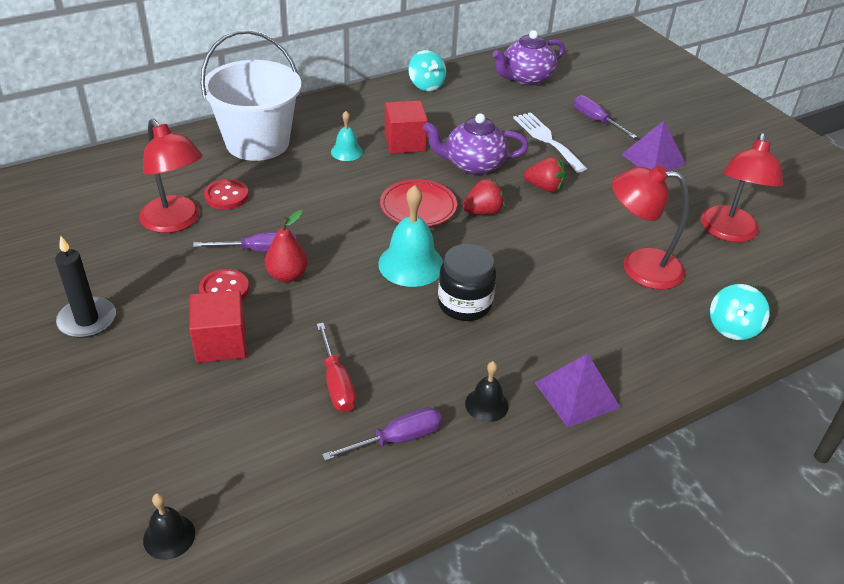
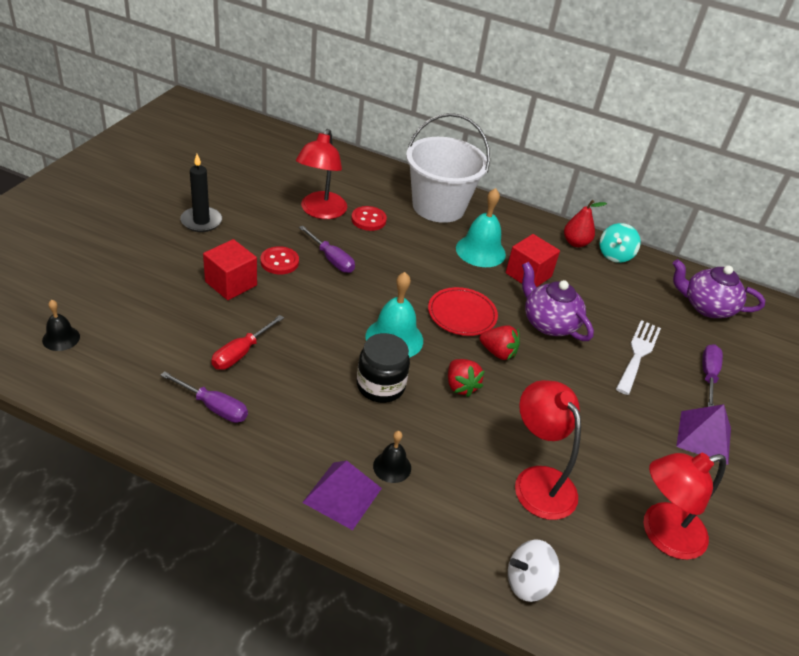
camera: 50 degrees right, 0 degrees up
red pear [265,210,308,282] -> red pear moved to [564,200,607,247]
turquoise bell [331,111,363,161] -> turquoise bell [456,188,506,267], size x1.77
black bell [465,361,509,422] -> black bell moved to [373,431,411,483]
red strawberry [524,157,566,192] -> red strawberry moved to [448,359,484,397]
turquoise spinning top [710,284,770,340] -> white spinning top [508,539,560,602]

